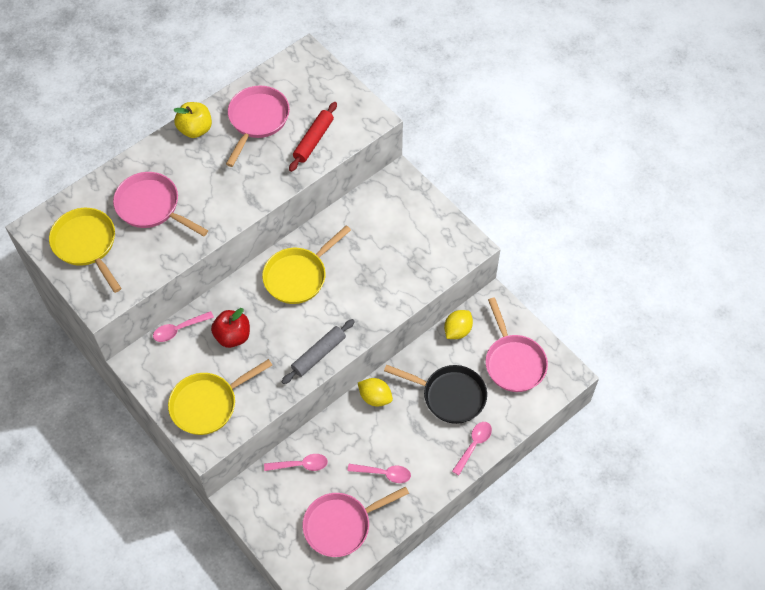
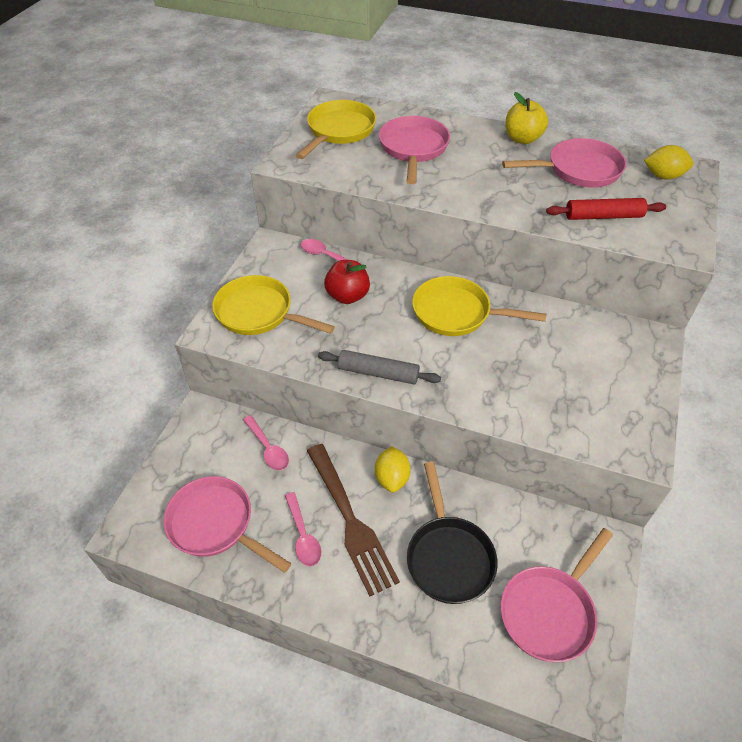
camera: 60 degrees right, 10 degrees down
yellow lemon [444,310,473,339] -> yellow lemon moved to [644,145,693,180]
pink spoon [452,422,492,475] -> none
none -> brown fork [307,444,400,597]

